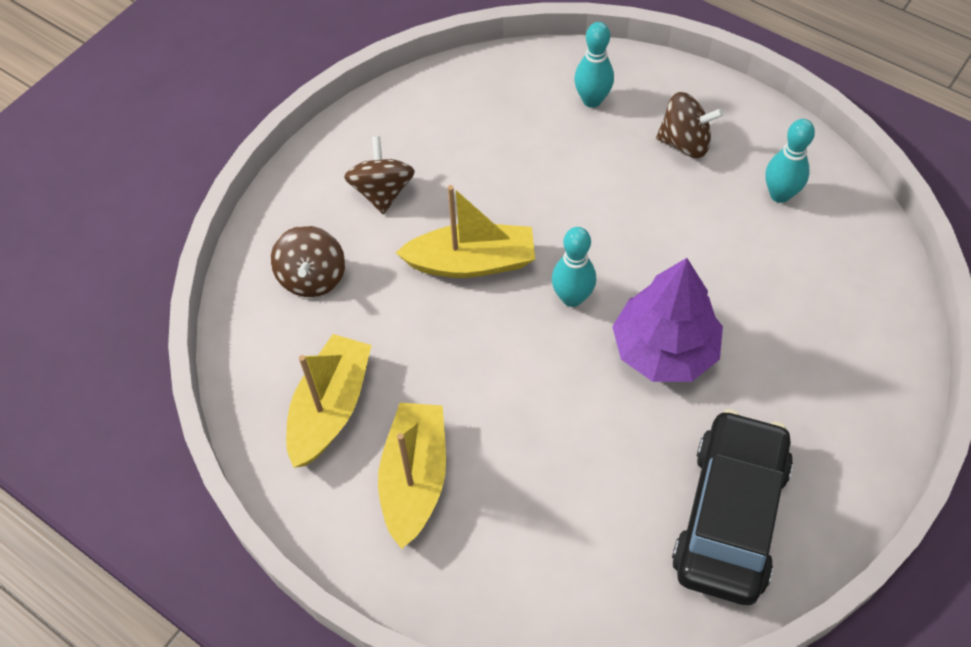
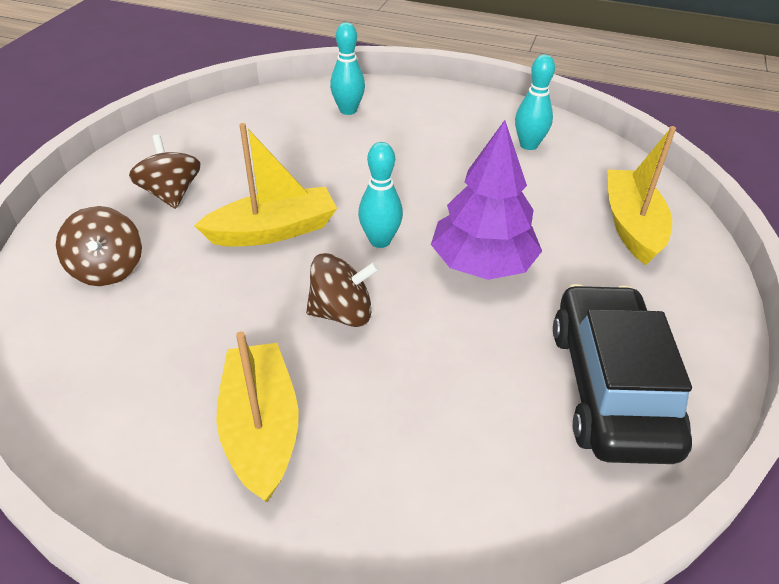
camera: 20 degrees left, 15 degrees down
yellow boat [286,334,372,468] -> yellow boat moved to [608,126,676,265]
brown spinning top [656,92,723,158] -> brown spinning top moved to [306,253,379,327]

